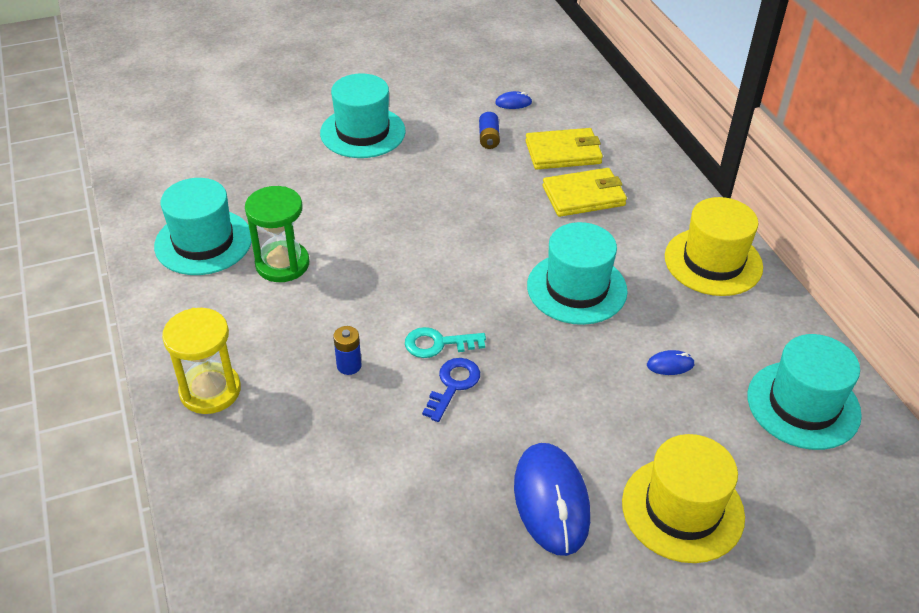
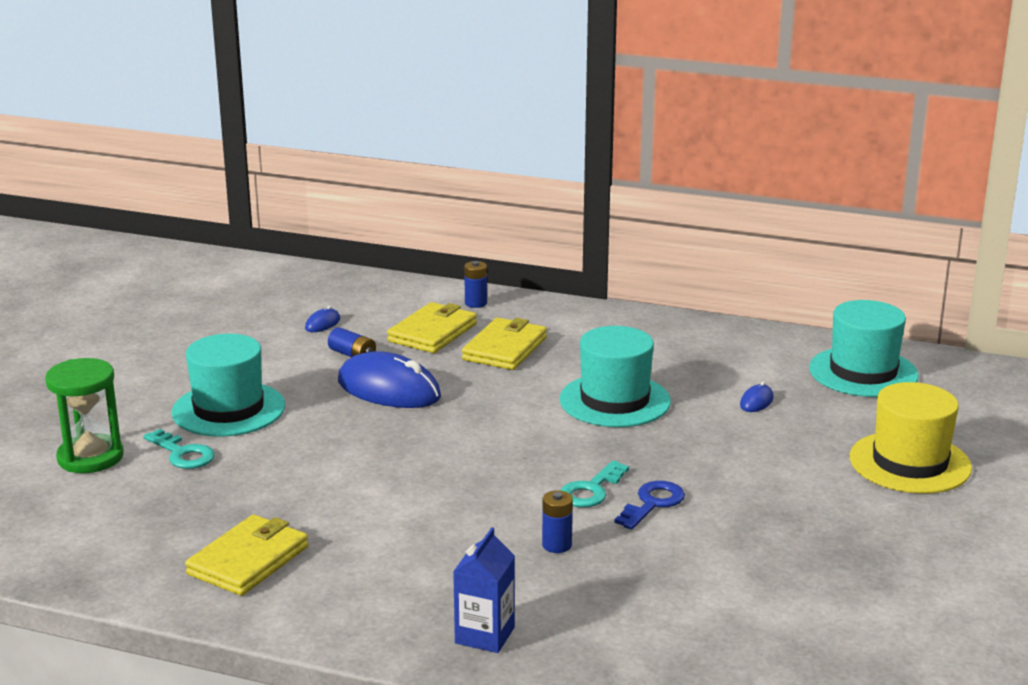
camera: 50 degrees left, 20 degrees down
turquoise hat [154,178,252,275] -> yellow wallet [185,514,308,596]
yellow hourglass [162,308,241,414] -> blue carton [453,527,515,653]
green hourglass [245,186,309,282] -> green hourglass moved to [45,358,124,473]
blue key [422,358,480,422] -> blue key turned 60 degrees clockwise [614,481,685,530]
blue mouse [514,443,590,556] -> blue mouse moved to [338,351,441,408]
yellow hat [665,197,763,296] -> none
none -> turquoise key [144,429,215,469]
none -> blue battery [464,261,487,308]

